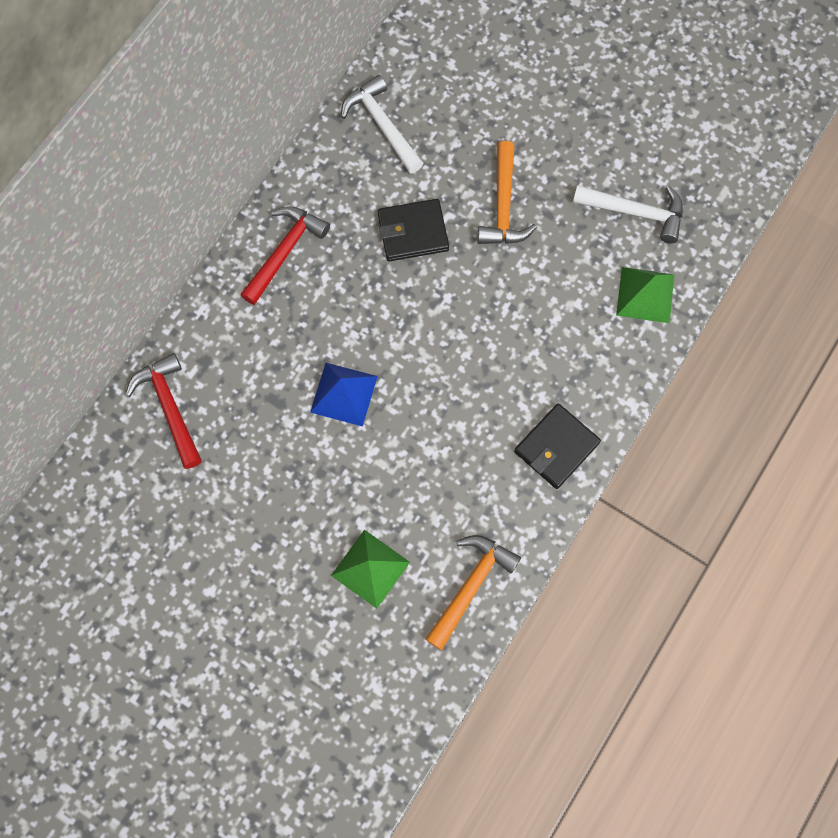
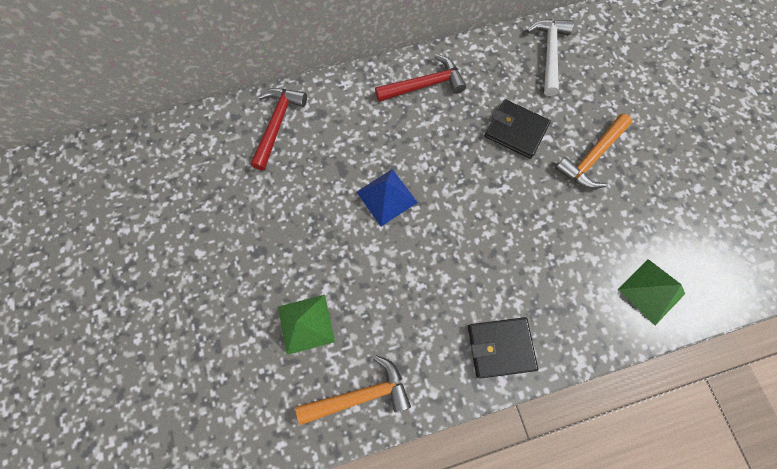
camera: 40 degrees right, 0 degrees up
white hammer [573,185,683,243] -> none

